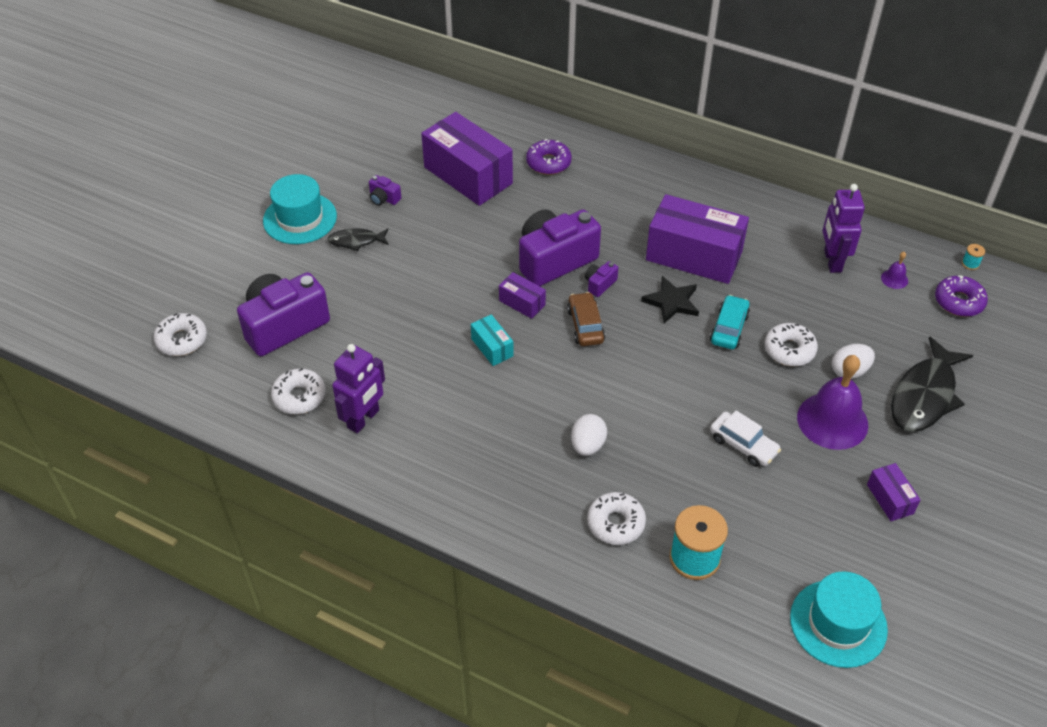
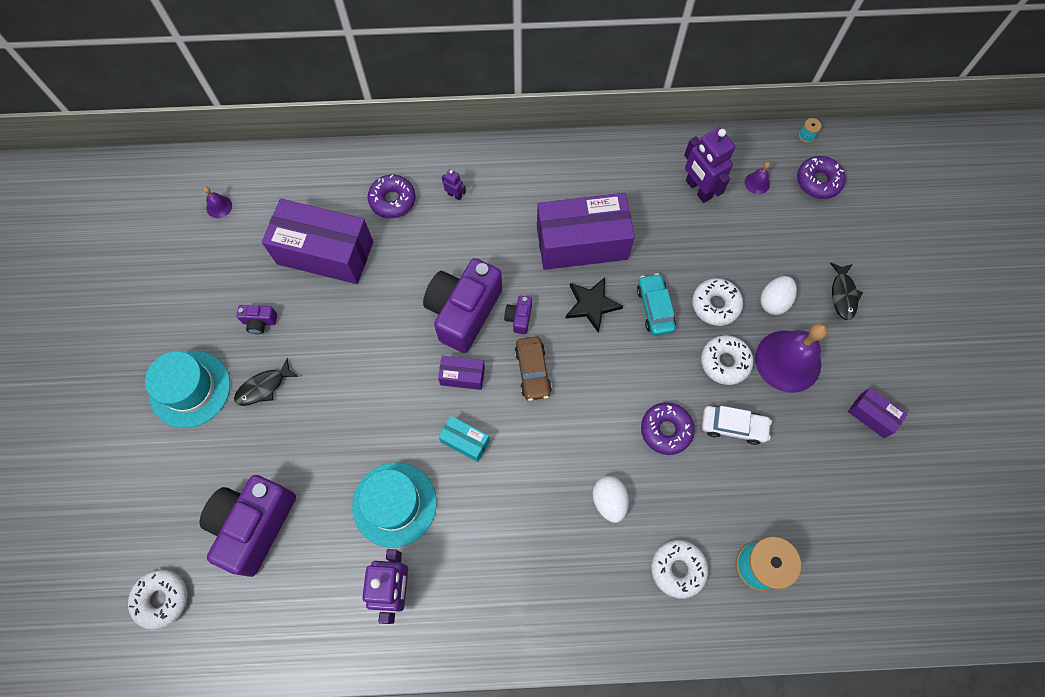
camera: 30 degrees left, 20 degrees up
white donut [271,368,326,414] -> white donut moved to [701,335,754,385]
brown car [567,292,605,346] -> brown car turned 150 degrees counterclockwise [515,336,552,401]
turquoise hat [790,571,888,668] -> turquoise hat moved to [352,462,437,548]
black fish [891,336,973,432] -> black fish [830,263,863,320], size x0.52
none -> purple bell [203,186,232,218]
none -> purple robot [442,169,466,201]
none -> purple donut [641,402,695,455]

